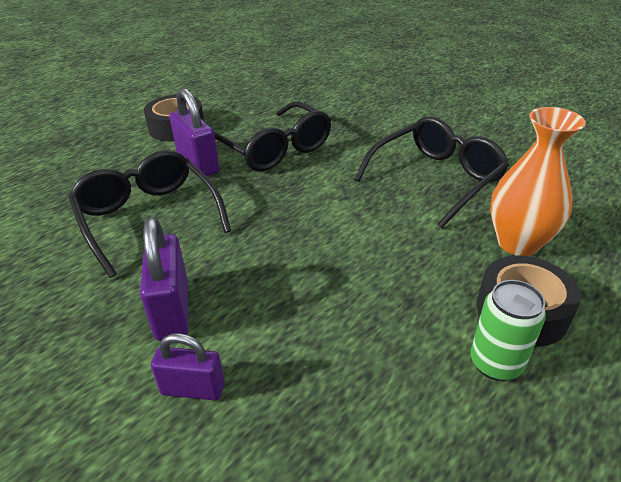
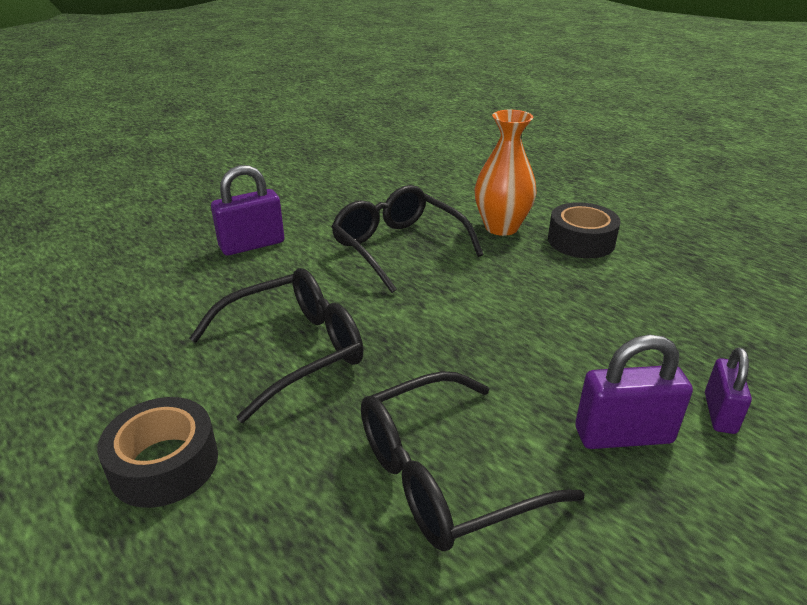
camera: 85 degrees left, 5 degrees down
purple padlock [169,88,219,176] -> purple padlock moved to [211,165,284,255]
green can [470,280,546,381] -> none

